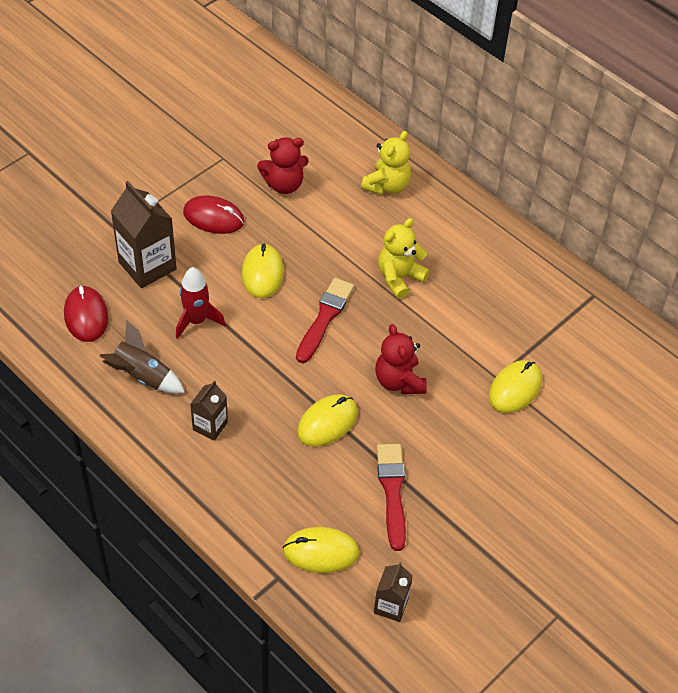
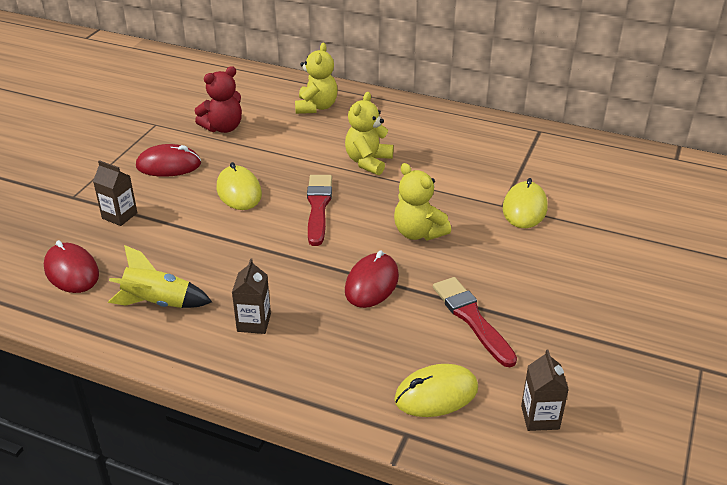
camera: 20 degrees left, 15 degrees down
brown rocket [100,321,185,394] -> yellow rocket [108,245,212,308]
brown carton [111,181,177,288] -> brown carton [93,160,137,226], size x0.56
red rocket [176,267,226,339] -> none
yellow mouse [297,394,358,446] -> red mouse [345,250,399,308]
red teddy bear [375,324,427,394] -> yellow teddy bear [394,163,451,240]

